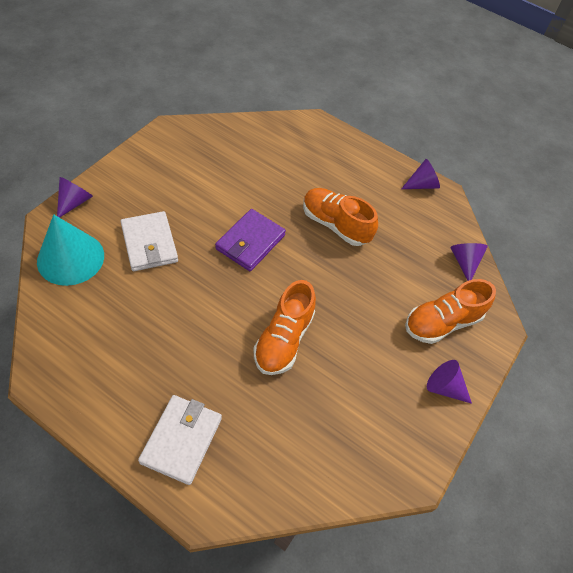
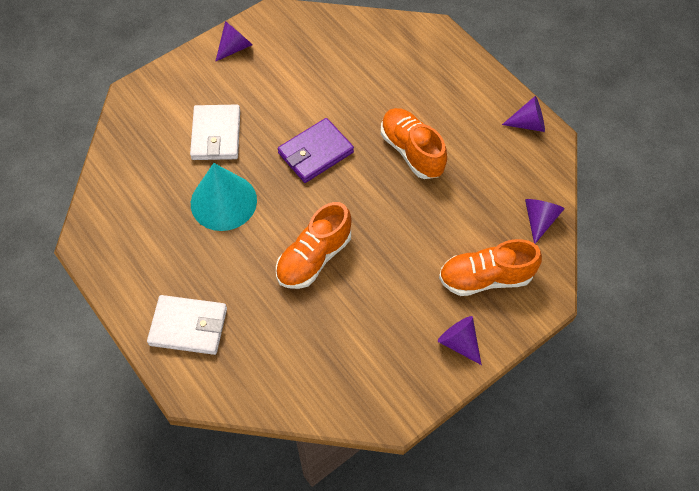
camera: 25 degrees right, 5 degrees up
turquoise cone [37,214,104,286] -> turquoise cone moved to [191,163,257,231]
purple cone [57,177,93,218] -> purple cone moved to [215,21,252,62]
white wallet [138,395,222,485] -> white wallet turned 60 degrees clockwise [147,295,227,355]

